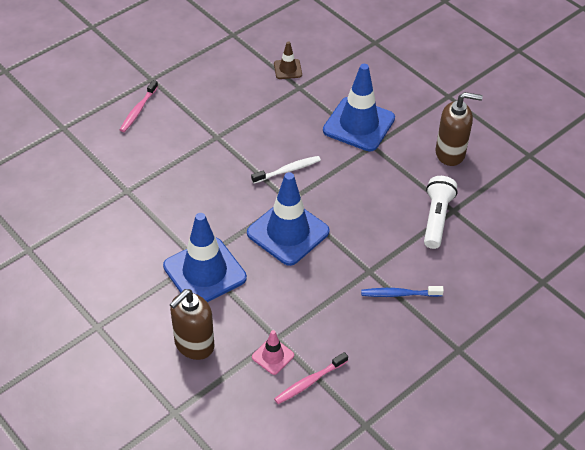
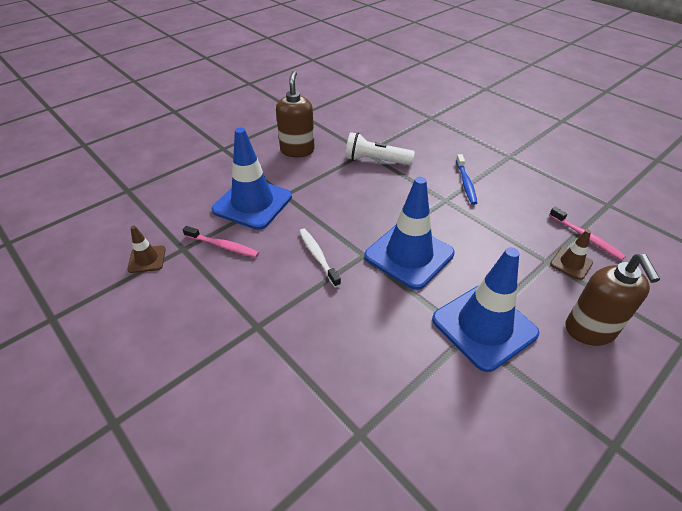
camera: 90 degrees left, 5 degrees down
pink toothbrush [120,80,158,132] -> pink toothbrush moved to [183,226,259,257]
brown soap dispenser [169,289,214,360] -> brown soap dispenser turned 45 degrees clockwise [566,254,660,346]
pink traffic cone [252,330,294,375] -> brown traffic cone [550,230,593,280]

